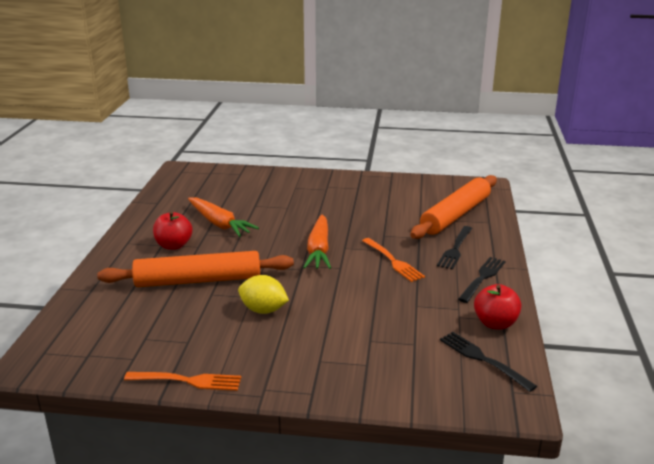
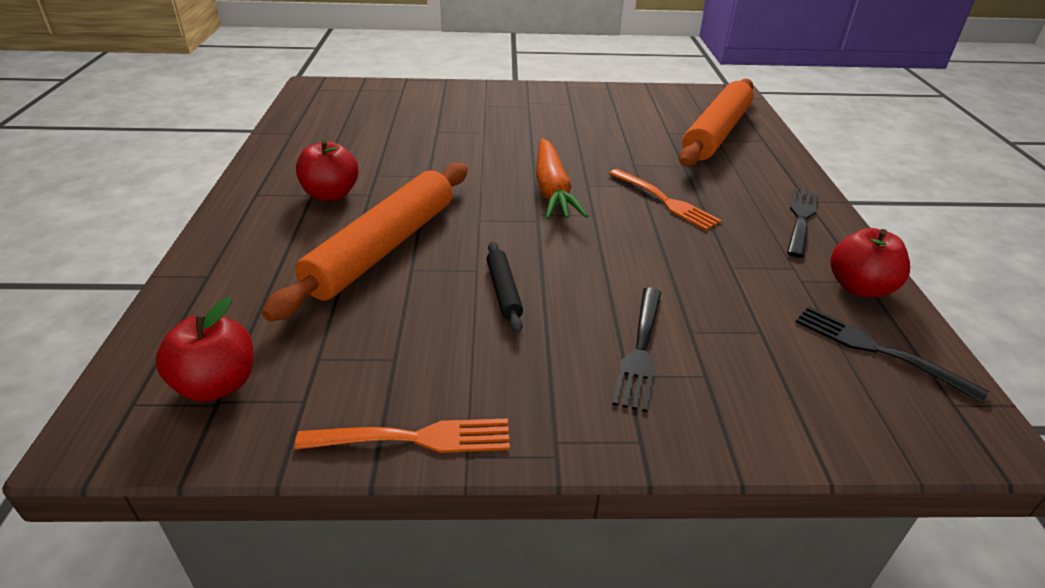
camera: 10 degrees left, 10 degrees up
orange rolling pin [97,251,294,287] -> orange rolling pin turned 45 degrees counterclockwise [262,163,467,322]
orange carrot [188,197,259,237] -> none
yellow lemon [238,275,289,314] -> black rolling pin [487,241,523,333]
black fork [437,226,472,270] -> black fork moved to [612,288,661,412]
none -> red apple [156,297,253,402]

